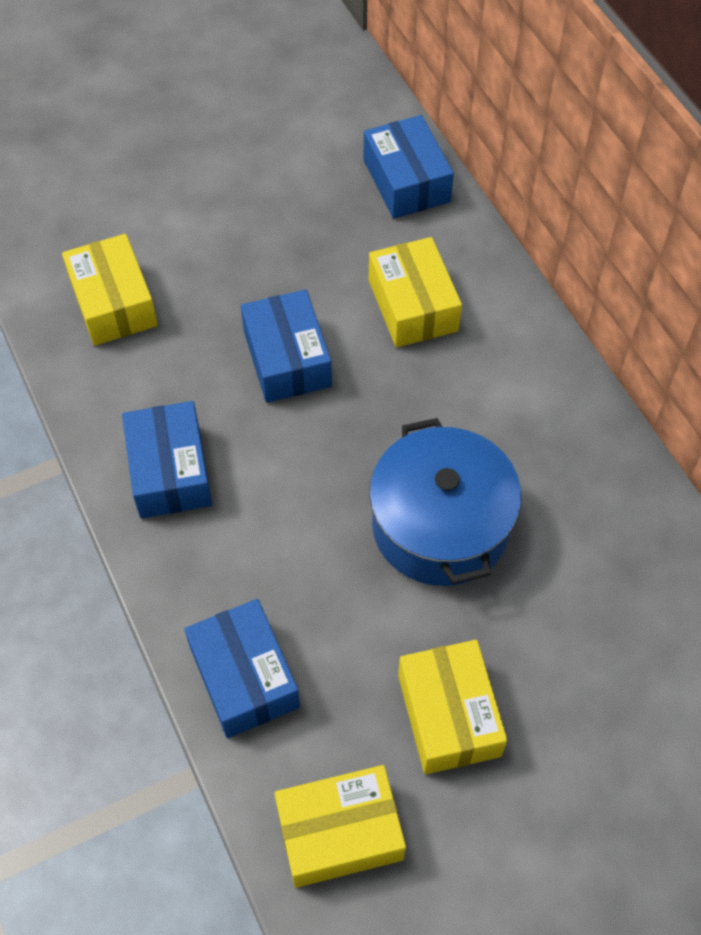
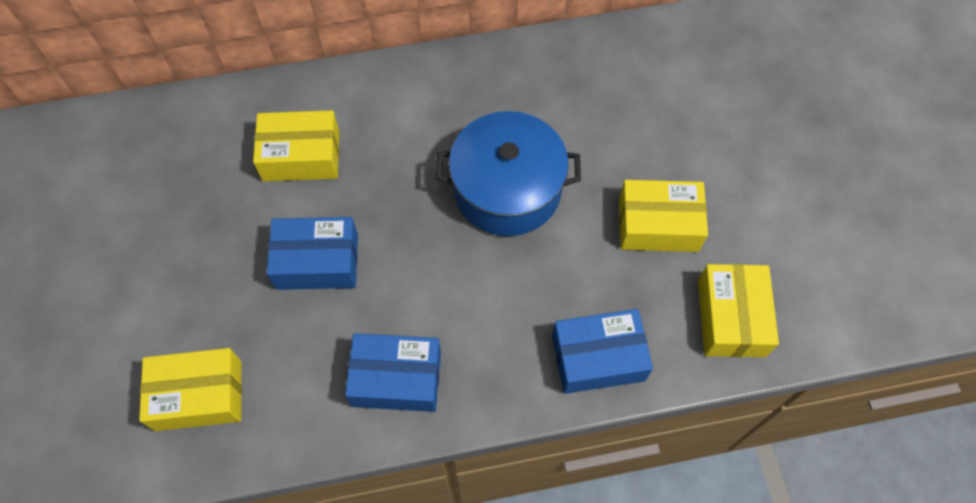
camera: 75 degrees left, 5 degrees up
blue box [364,115,454,219] -> none

